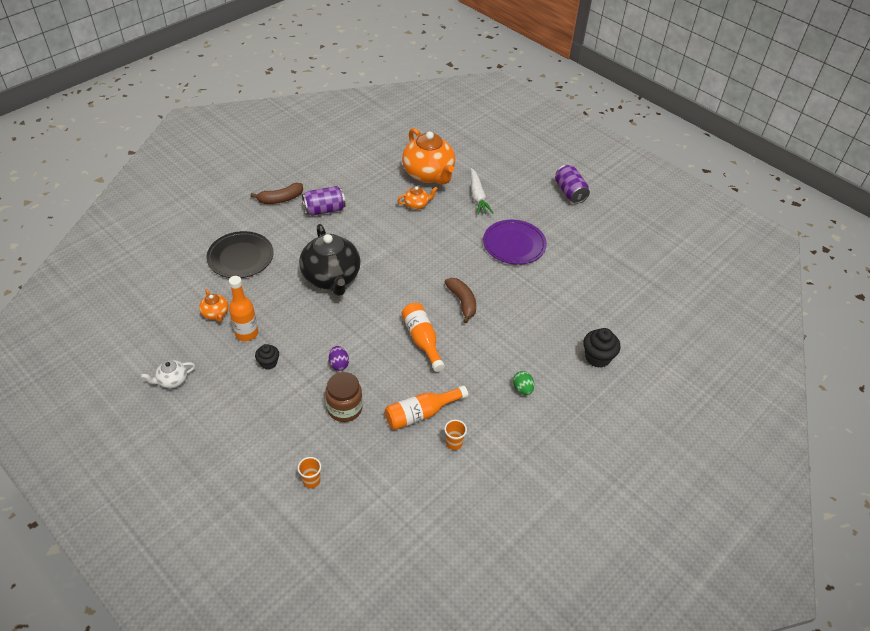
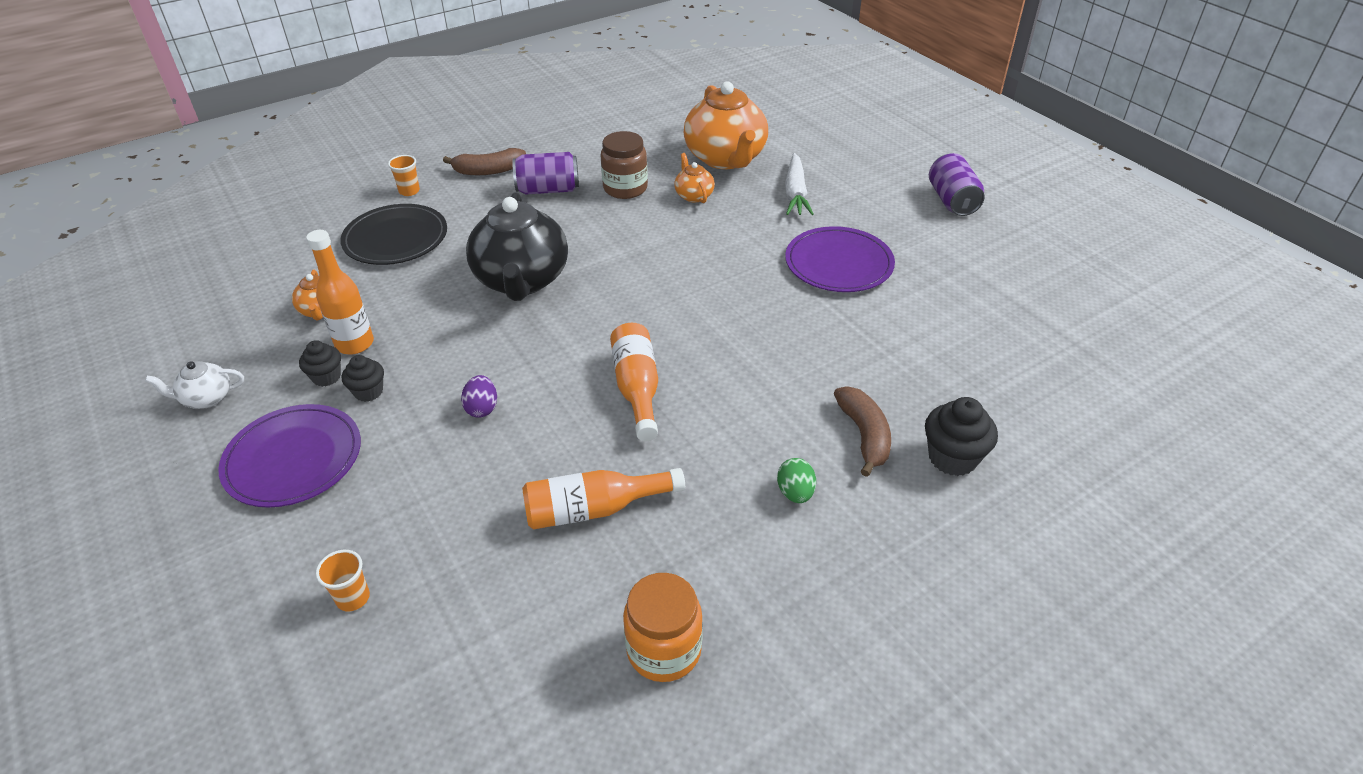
camera: 15 degrees right, 5 degrees down
brown jar [325,372,363,422] -> brown jar moved to [601,131,648,199]
orange teapot [397,186,438,210] -> orange teapot turned 105 degrees counterclockwise [674,153,715,203]
orange cup [444,420,467,450] -> orange cup moved to [388,155,420,196]
brown banana [445,278,476,323] -> brown banana moved to [834,386,891,477]
none -> purple plate [218,404,361,508]
none -> black cupcake [299,340,341,387]
none -> orange jar [623,573,703,682]

